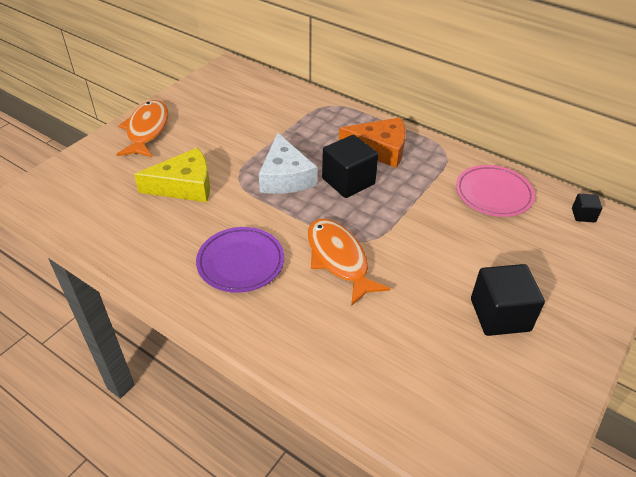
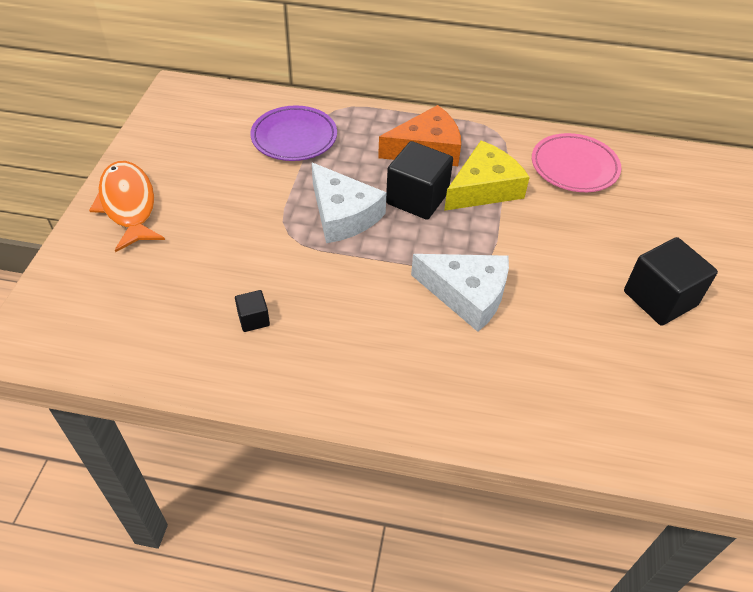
camera: 25 degrees left, 5 degrees up
yellow cheese [134,148,210,202] -> yellow cheese moved to [444,141,530,211]
purple plate [196,227,284,293] -> purple plate moved to [251,105,337,161]
orange fish [308,219,390,306] -> white cheese [411,254,509,332]
black cube [572,194,603,223] -> black cube moved to [235,290,270,332]

